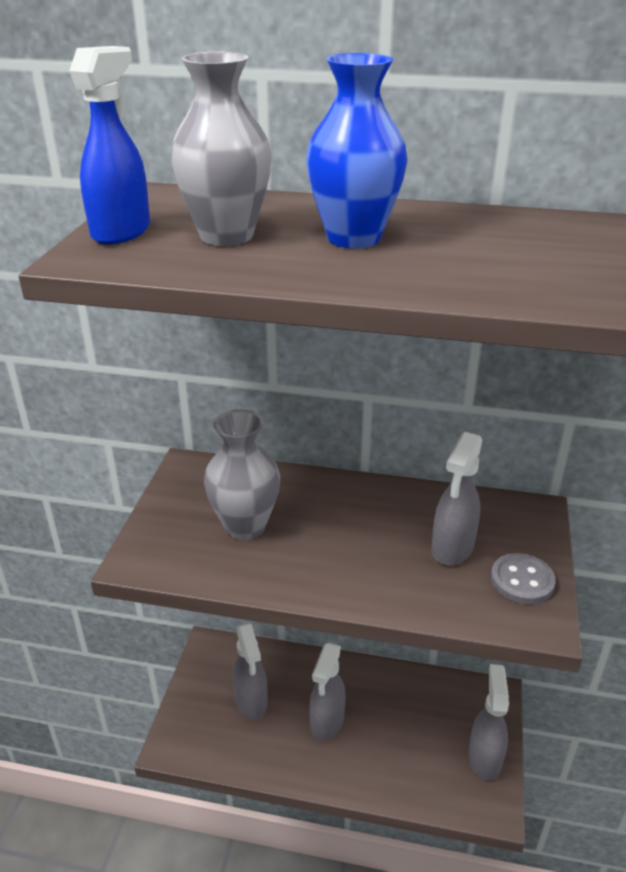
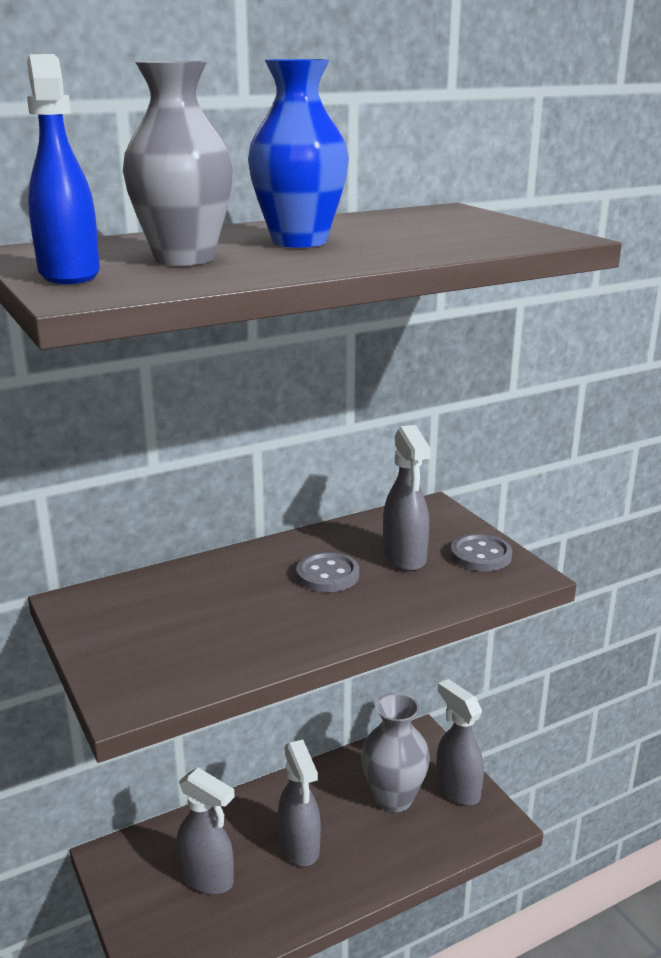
camera: 40 degrees left, 10 degrees down
grey vase [204,409,280,540] -> grey vase moved to [361,692,430,813]
none -> grey button [296,552,359,592]

